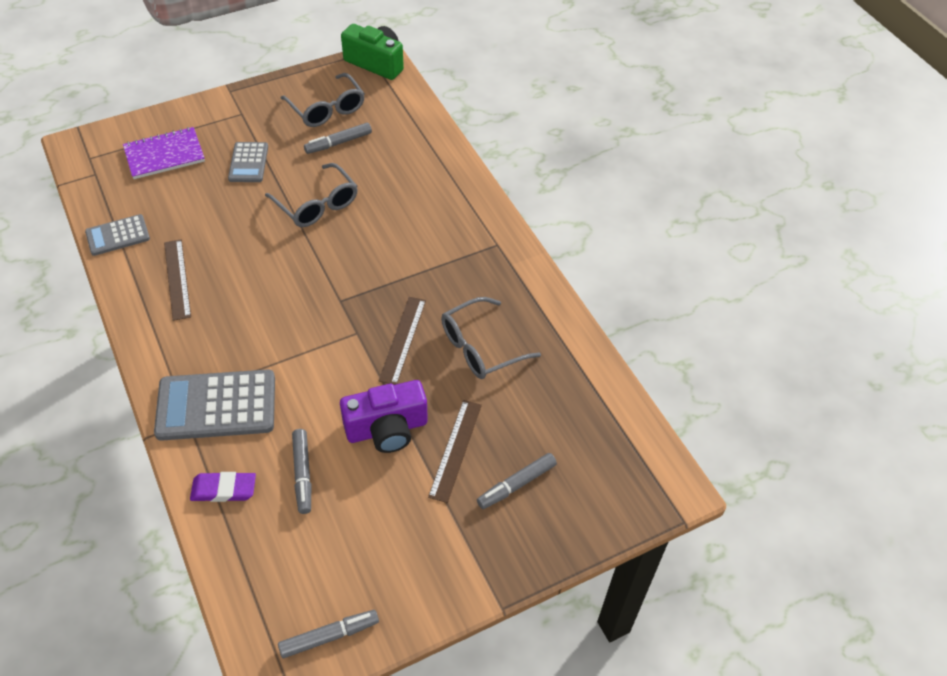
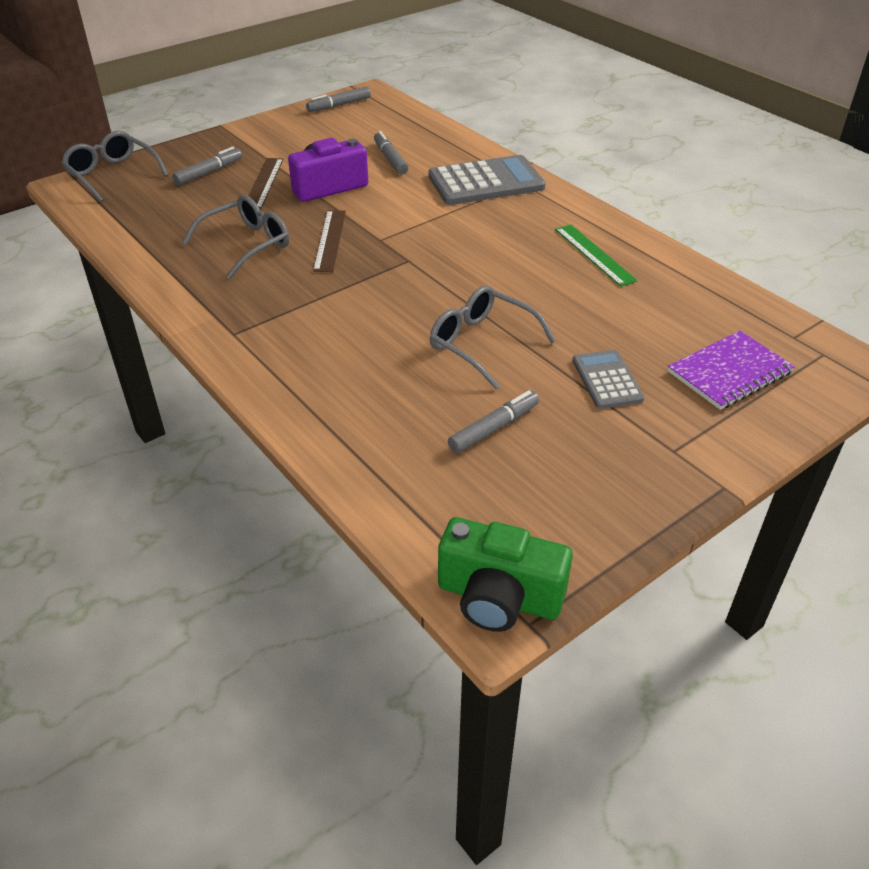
camera: 170 degrees right, 10 degrees down
grey calculator [85,214,150,256] -> none
brown ruler [164,239,191,321] -> green ruler [555,225,638,287]
purple eraser [190,472,256,502] -> none
grey glasses [281,73,365,127] -> grey glasses moved to [61,131,168,202]

